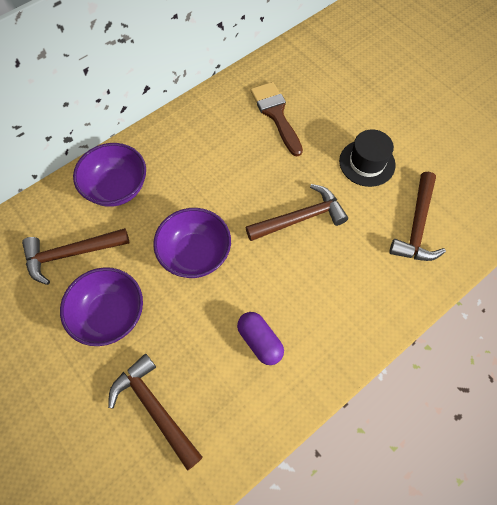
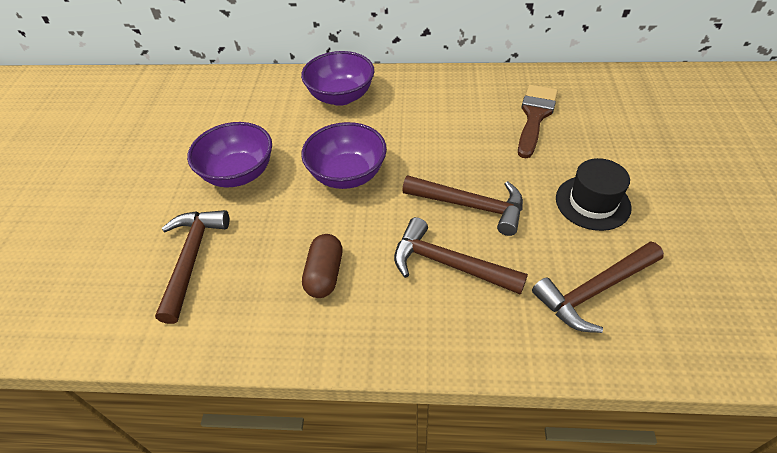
camera: 45 degrees right, 15 degrees down
brown hammer [22,228,129,285] -> brown hammer moved to [394,217,528,295]
purple capsule [237,312,284,365] -> brown capsule [302,234,342,298]

